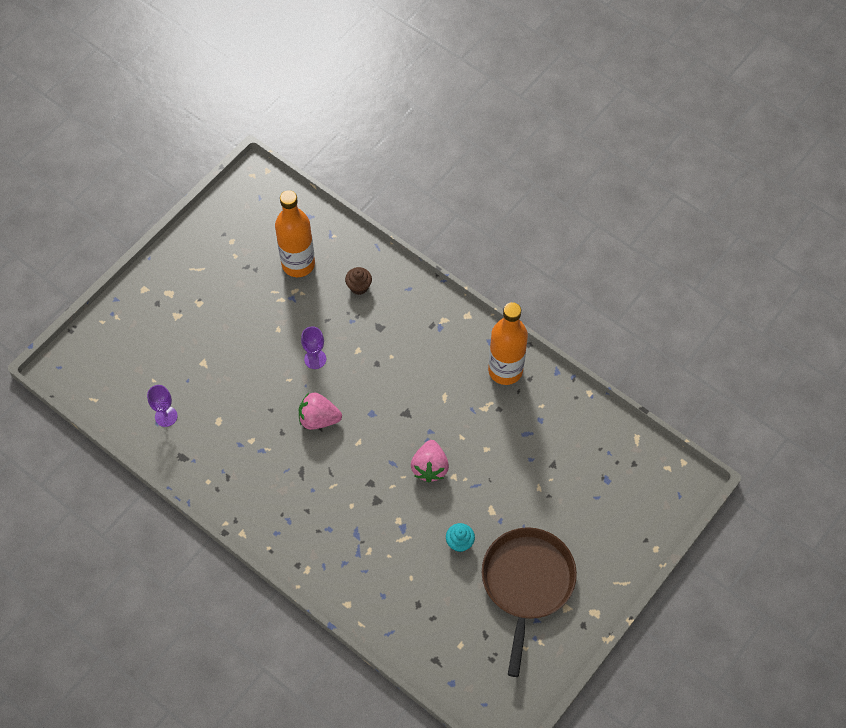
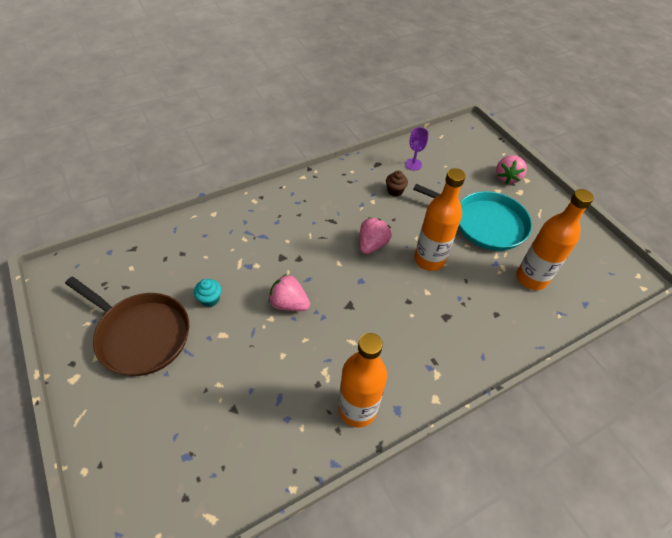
camera: 110 degrees right, 10 degrees down
purple goblet [301,326,326,369] -> orange bottle [414,168,466,271]
brown cupcake [345,267,372,295] -> brown cupcake moved to [386,171,408,196]
none -> turquoise pan [413,184,532,251]
none -> pink strawberry [496,155,527,184]

